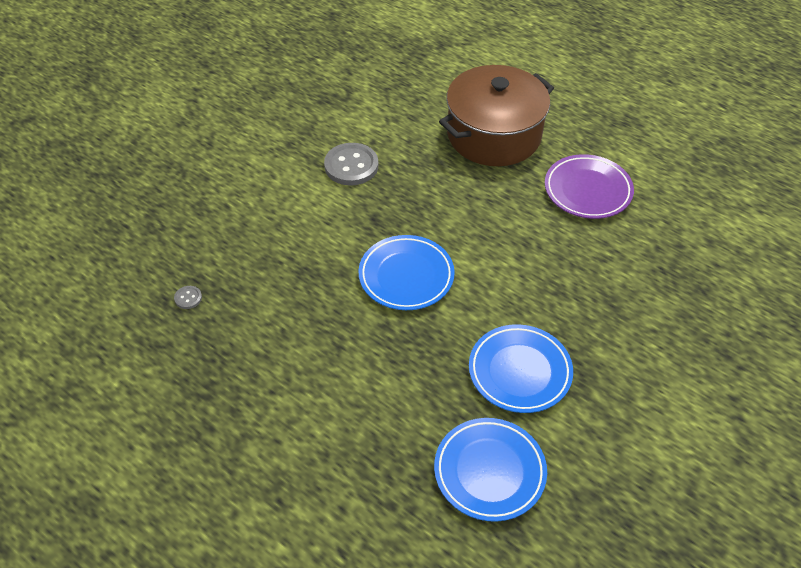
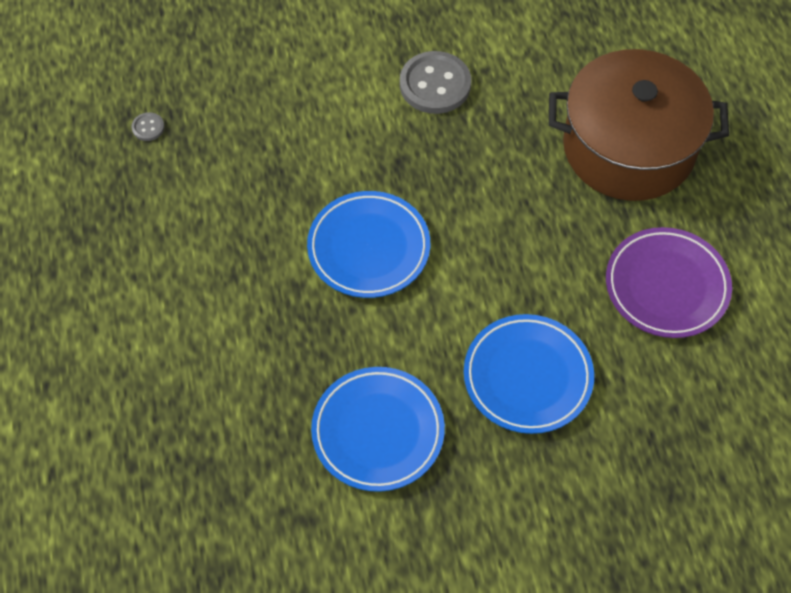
camera: 40 degrees right, 10 degrees up
blue plate [434,418,547,522] -> blue plate moved to [464,314,594,434]

